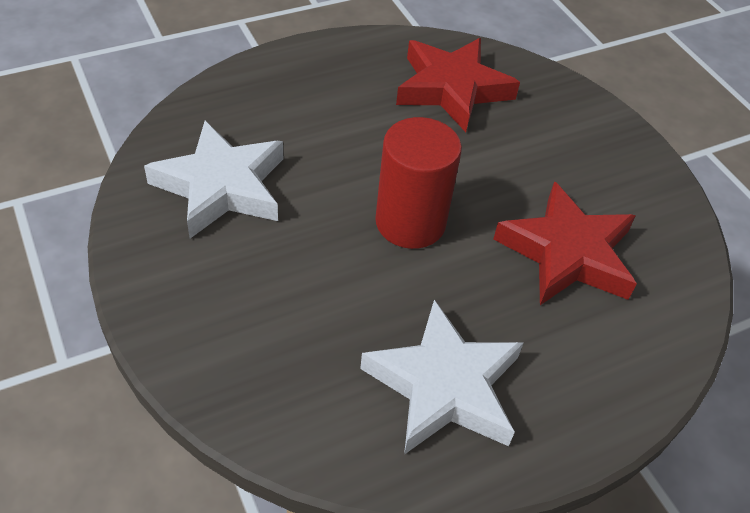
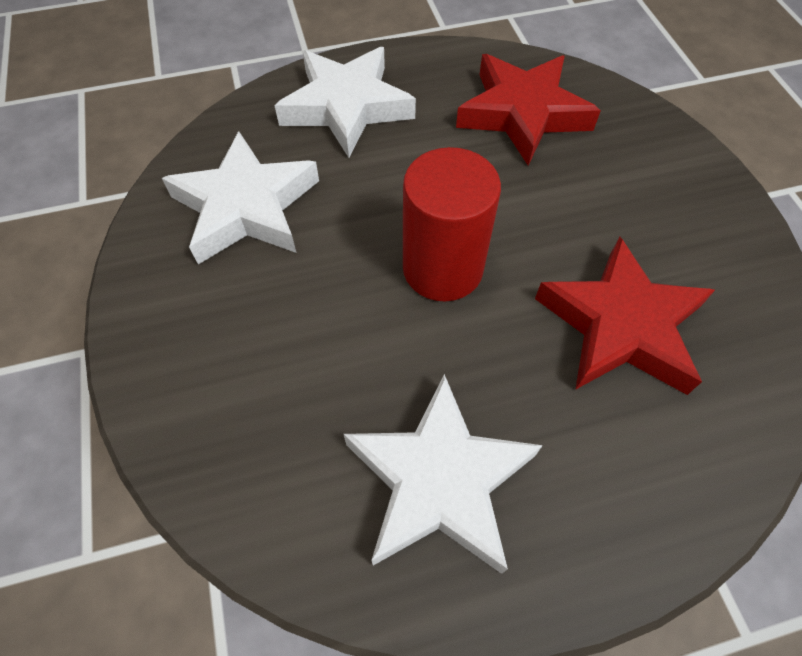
camera: 15 degrees right, 10 degrees up
none -> white star [274,47,416,158]

